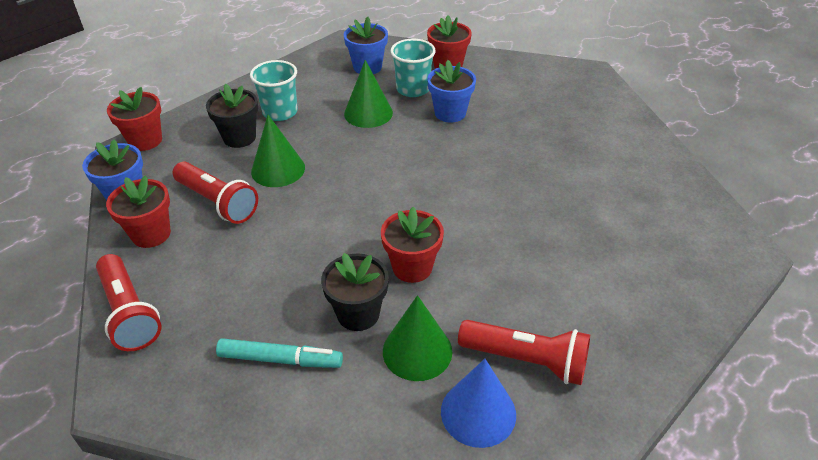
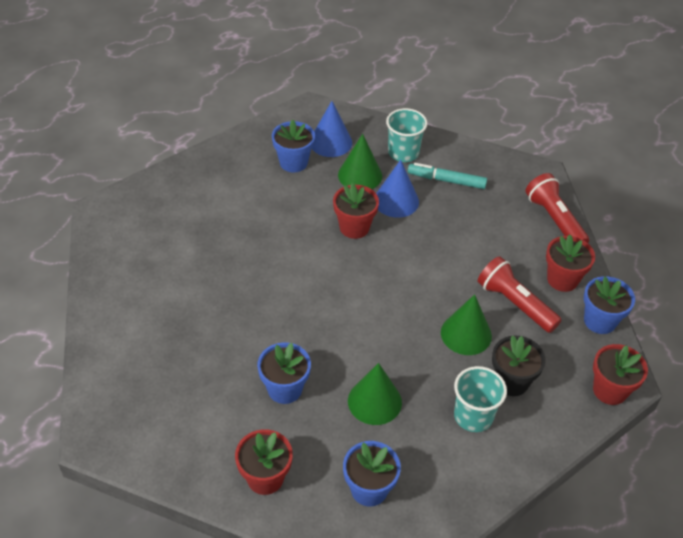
camera: 175 degrees left, 5 degrees up
black flower pot [321,253,389,331] -> blue cone [376,160,419,218]
turquoise cup [390,39,436,97] -> turquoise cup moved to [386,108,428,162]
red flashlight [458,320,590,385] -> blue flower pot [272,119,315,172]

